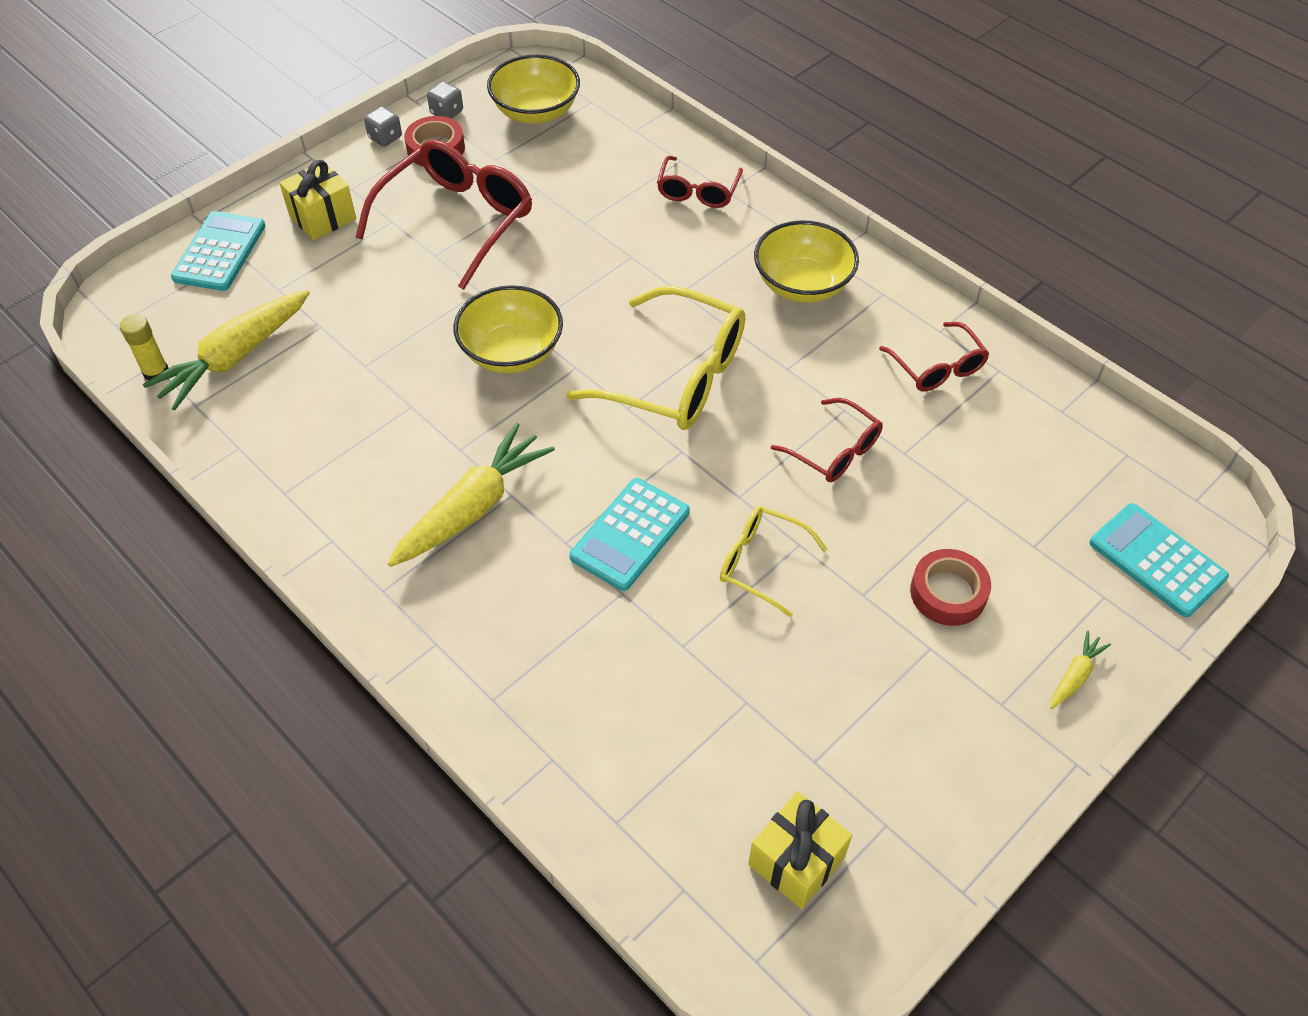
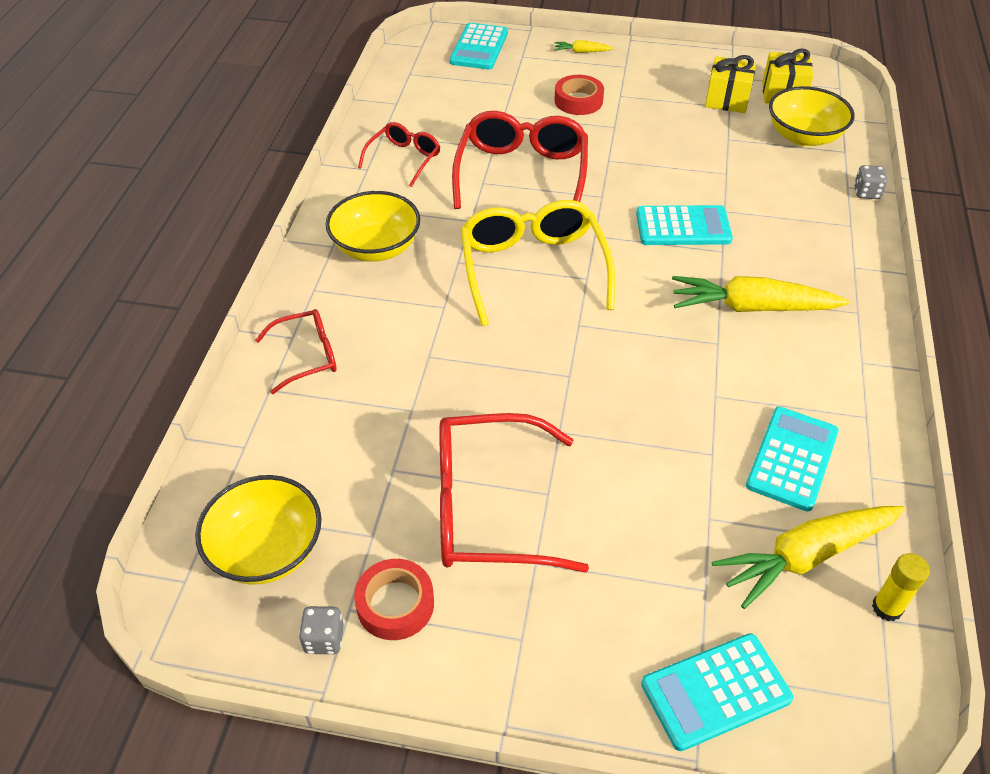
camera: 125 degrees left, 5 degrees down
yellow carrot [143,290,310,410] -> yellow carrot turned 150 degrees clockwise [712,506,905,609]
yellow gift [279,160,356,240] -> yellow gift moved to [705,55,756,113]
grey dice [364,106,402,147] -> grey dice moved to [854,165,888,199]
yellow bowl [453,285,563,373] -> yellow bowl moved to [769,86,855,147]
yellow glasses [720,506,827,617] -> none
red glasses [771,398,883,482] -> red glasses [452,111,588,209], size x1.82
none -> turquoise calculator [746,407,839,512]

